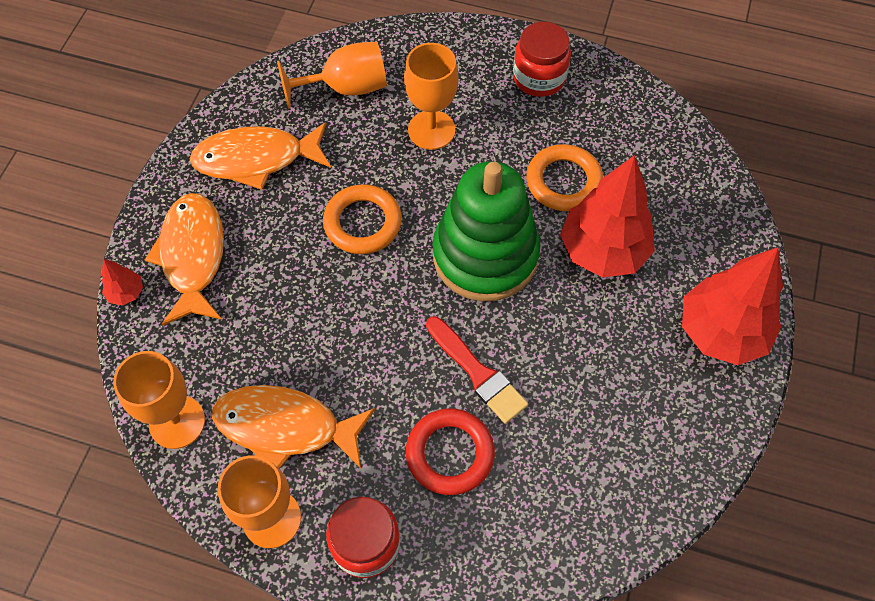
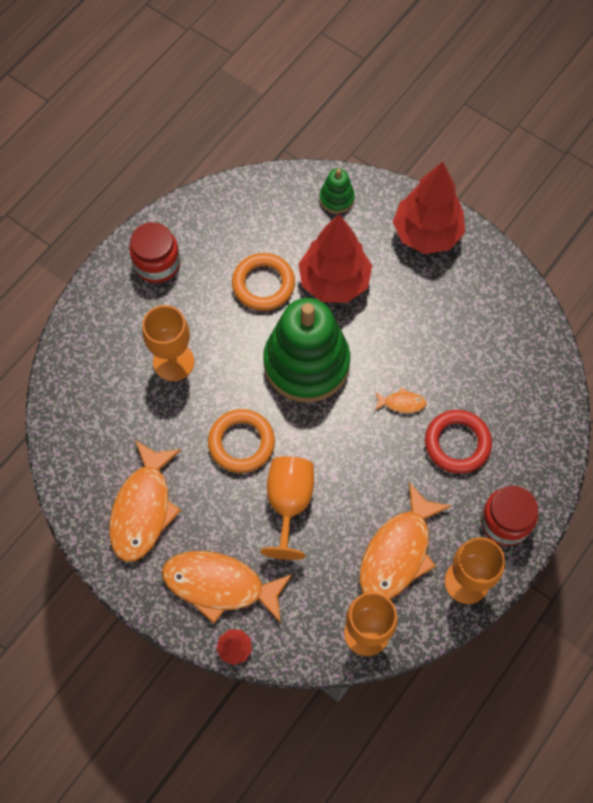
camera: 70 degrees left, 5 degrees up
orange goblet [277,41,387,109] -> orange goblet moved to [260,456,314,560]
red brush [426,316,528,424] -> orange fish [375,387,426,413]
none -> green stacking toy [320,168,355,214]

